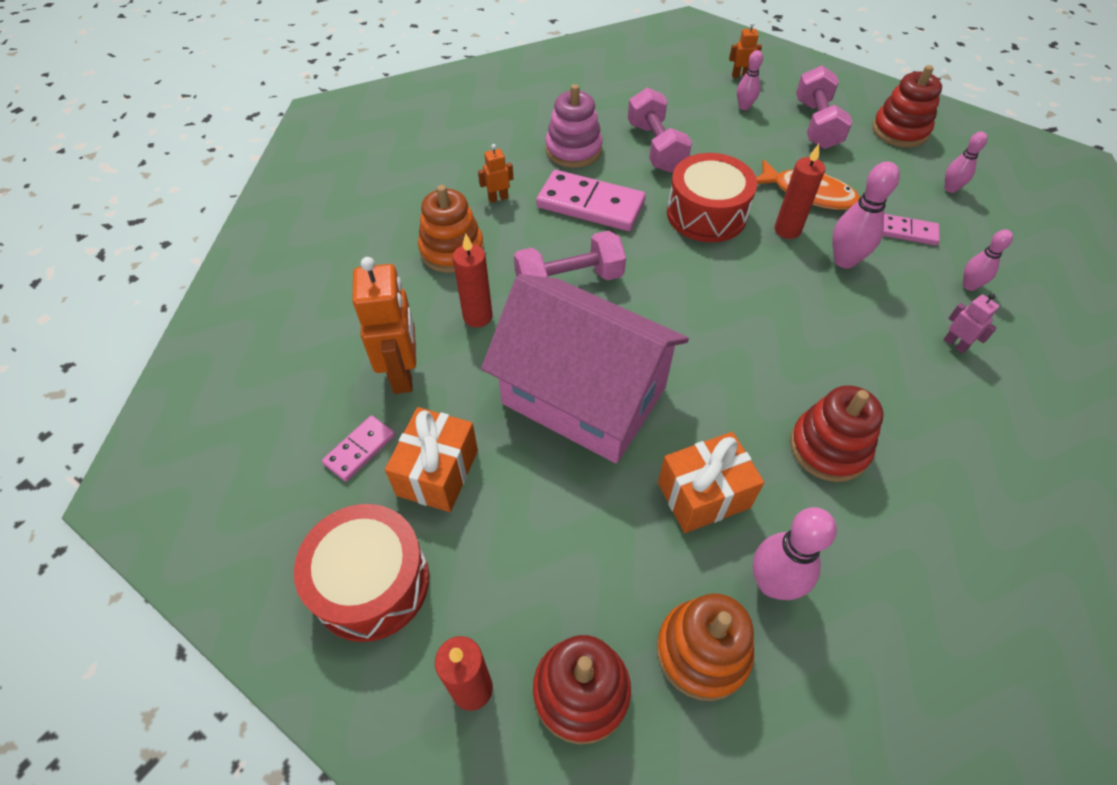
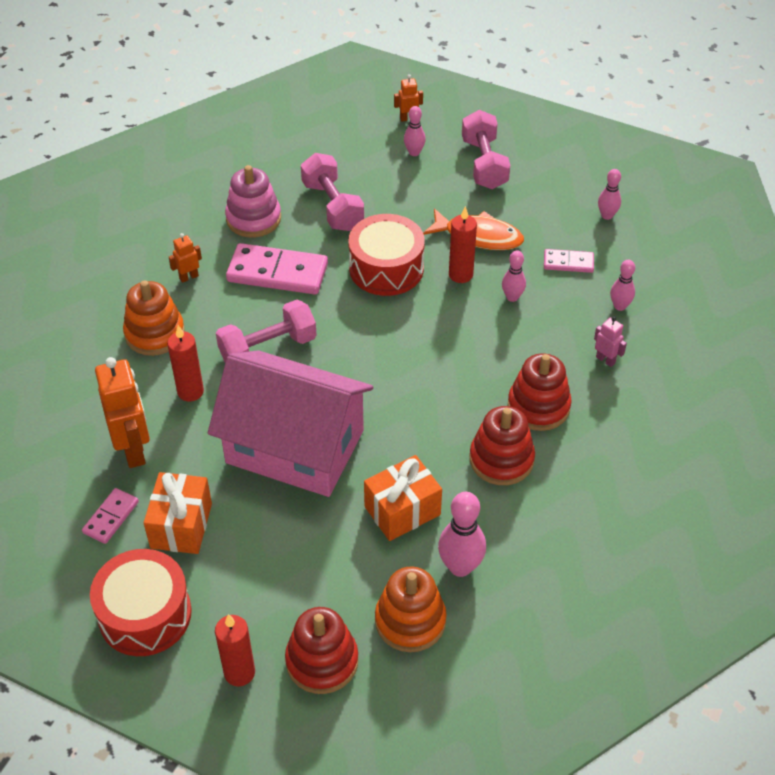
camera: 10 degrees left, 5 degrees down
pink bowling pin [832,162,900,268] -> pink bowling pin [502,251,526,302], size x0.61
red stacking toy [872,65,942,148] -> red stacking toy moved to [508,353,572,431]

